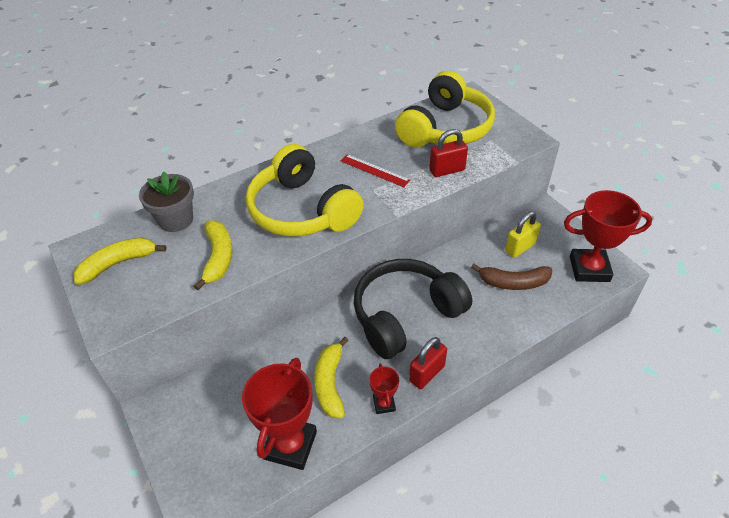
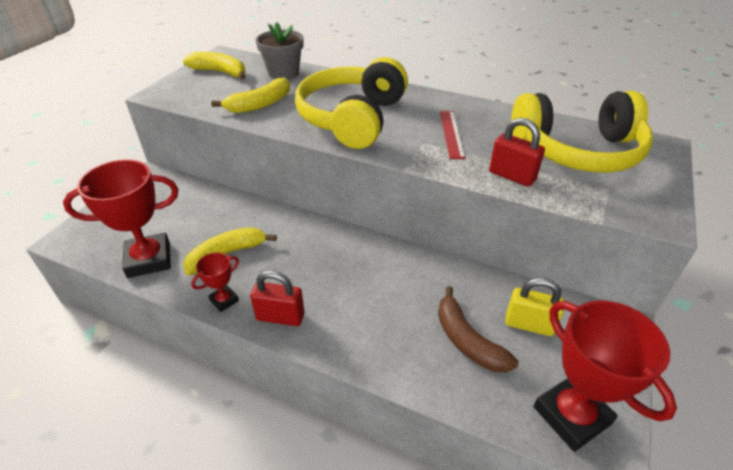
camera: 55 degrees right, 5 degrees down
black headphones [354,259,472,359] -> none

